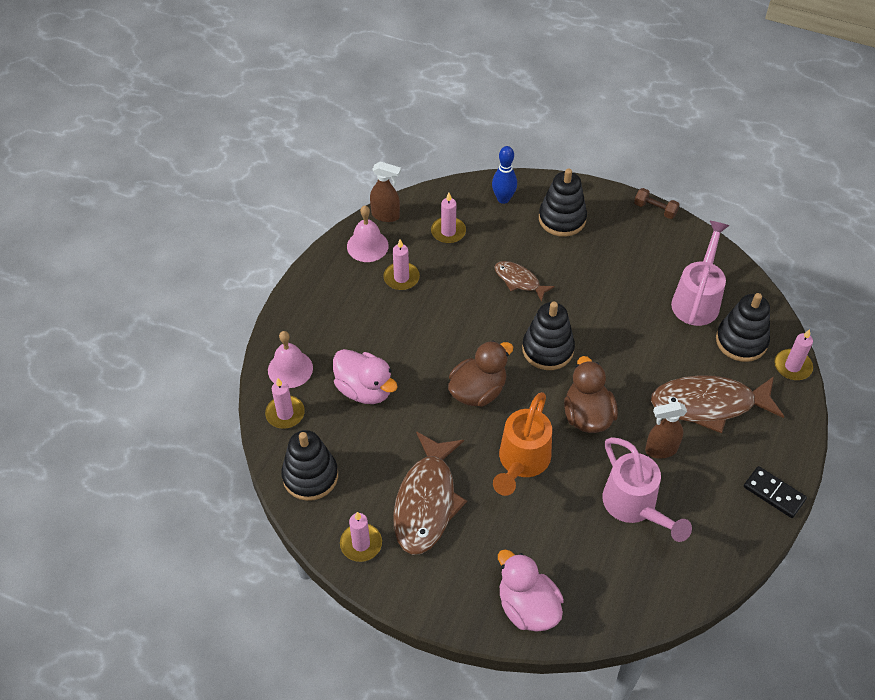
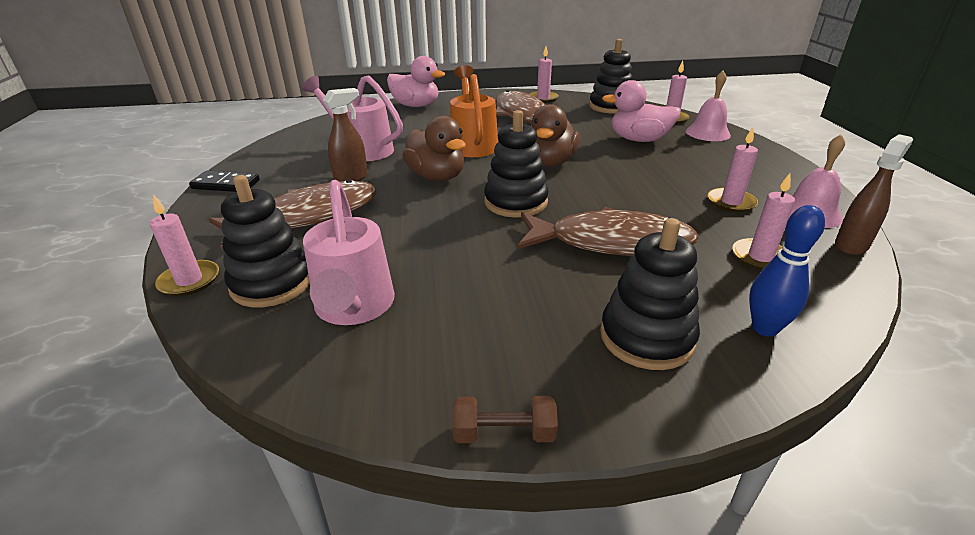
camera: 150 degrees right, 20 degrees down
brown spray bottle [370,162,401,222] -> brown spray bottle turned 150 degrees clockwise [835,134,913,255]
brown fish [495,261,555,302] -> brown fish [517,207,699,256], size x1.89

